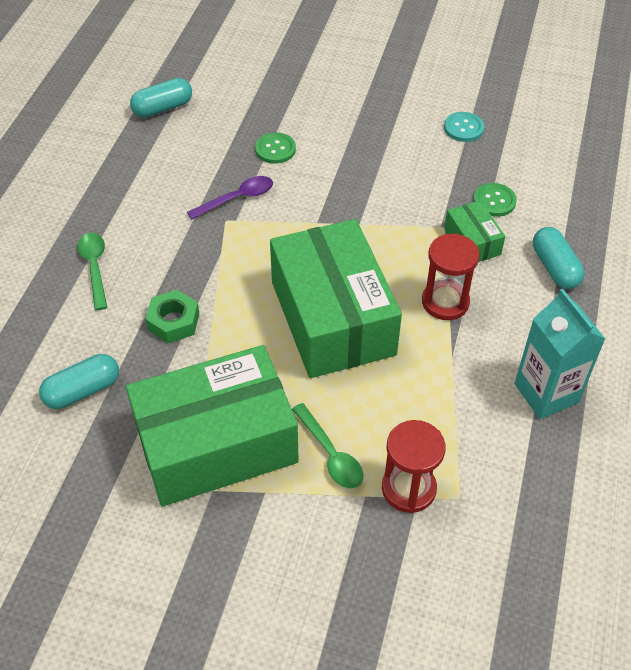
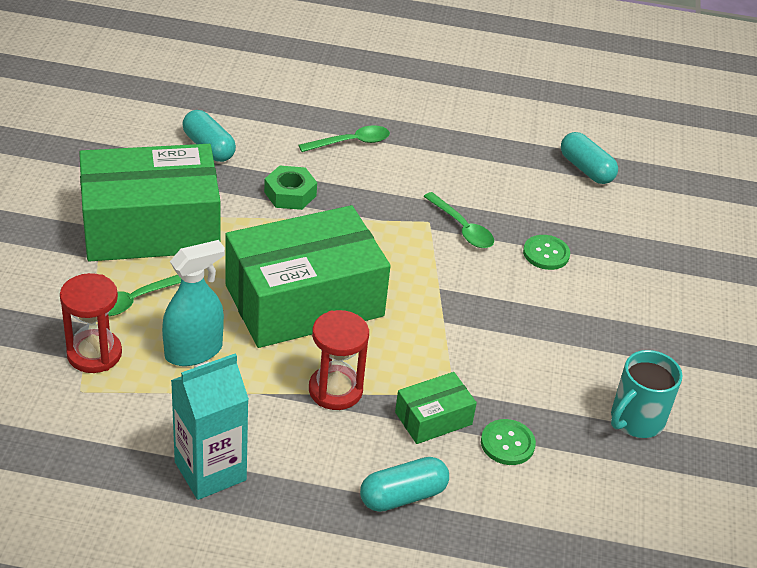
camera: 80 degrees right, 10 degrees down
green box [126,345,299,507] -> green box turned 75 degrees counterclockwise [79,144,221,261]
purple spoon [187,176,273,220] -> green spoon [423,192,494,248]
turquoise button [444,112,484,142] -> turquoise mug [611,350,683,438]
none -> turquoise spray bottle [162,240,225,366]

